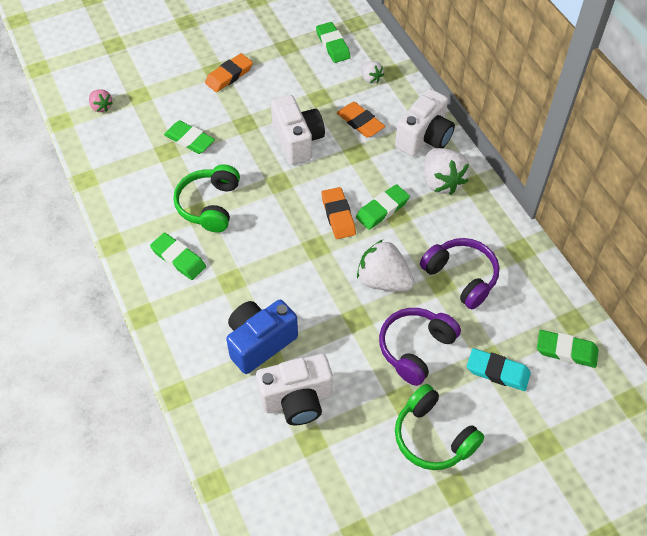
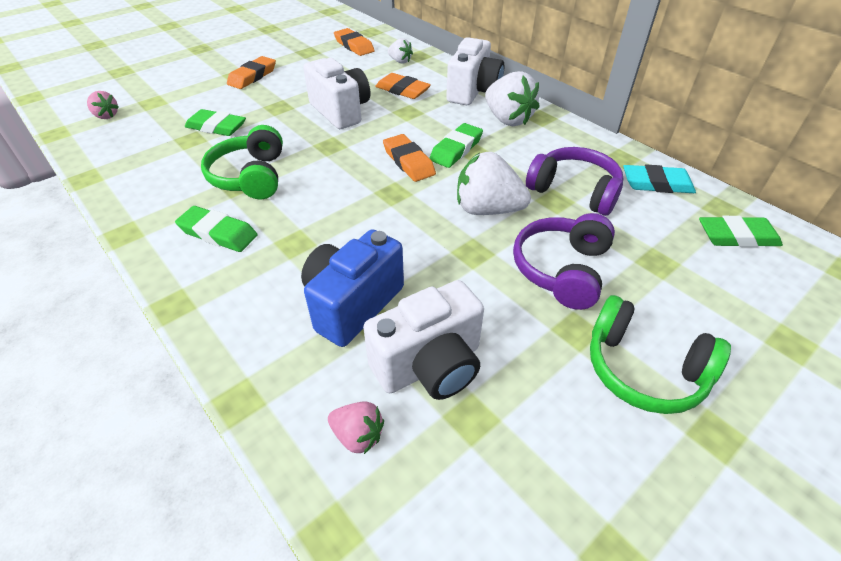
camera: 15 degrees left, 10 degrees down
green eraser [316,22,351,63] -> orange eraser [334,28,375,56]
turquoise eraser [467,348,531,391] -> turquoise eraser moved to [623,164,696,193]
none -> pink strawberry [328,401,384,454]

